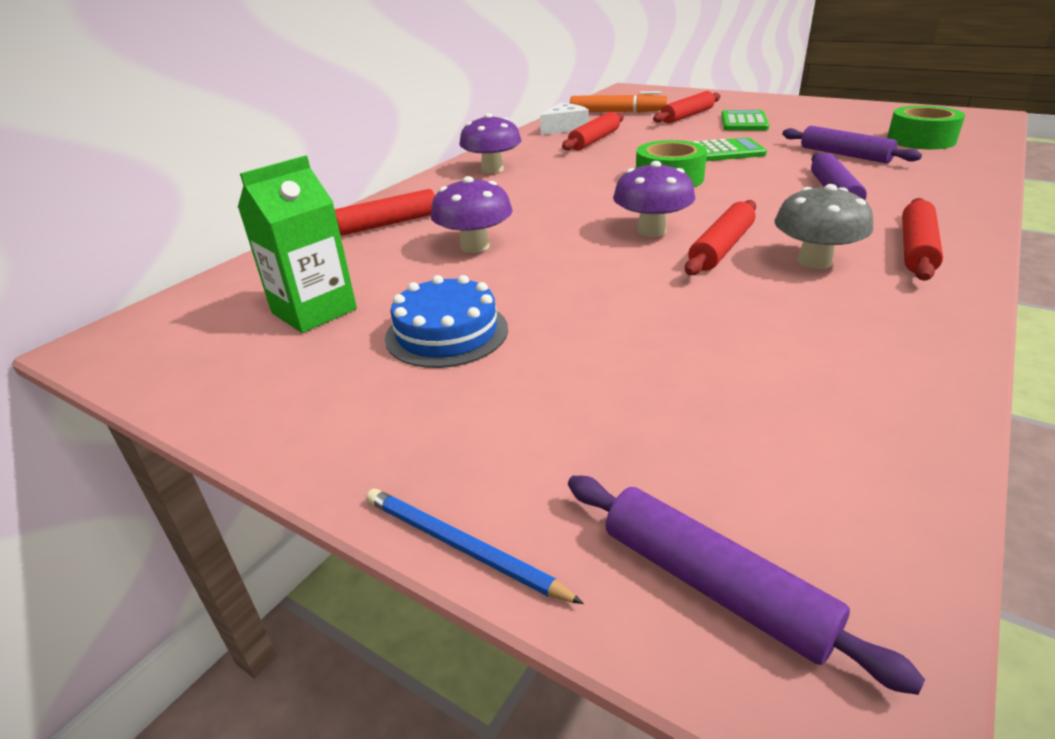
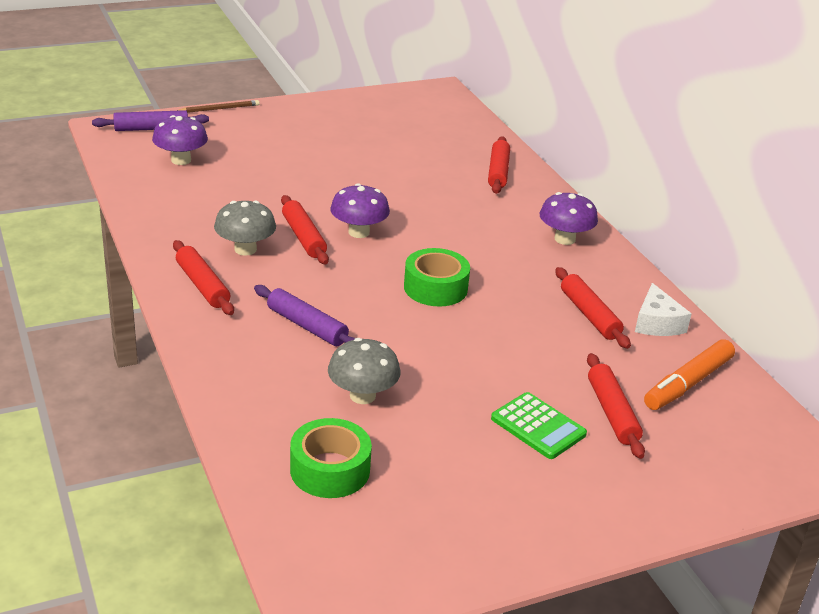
camera: 120 degrees right, 0 degrees up
green carton [238,155,357,333] -> none
blue pencil [366,489,584,604] -> brown pencil [177,100,260,113]
blue cake [385,275,508,368] -> none
purple mushroom [430,176,512,253] -> purple mushroom moved to [152,115,208,165]
green calculator [693,137,767,161] -> none
purple rolling pin [782,126,922,163] -> grey mushroom [328,338,400,404]

